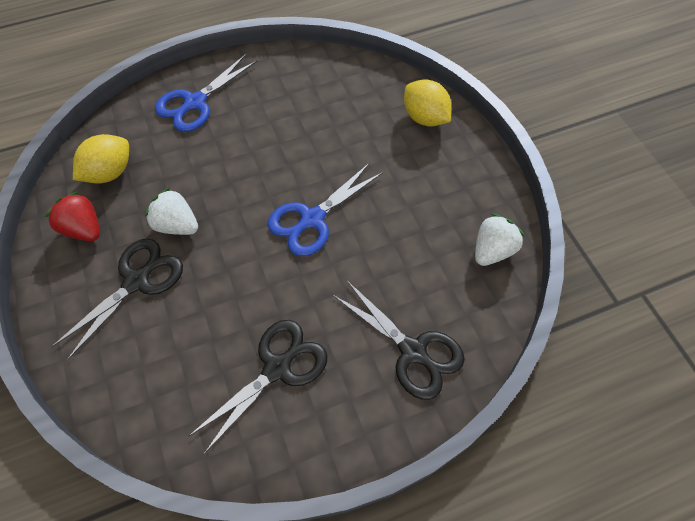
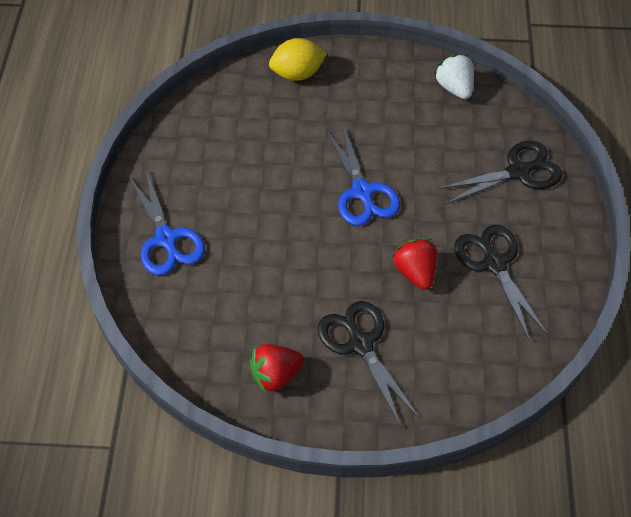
camera: 65 degrees left, 5 degrees down
yellow lemon [73,134,129,183] -> none
white strawberry [145,188,198,235] -> none
none -> red strawberry [393,238,437,290]

